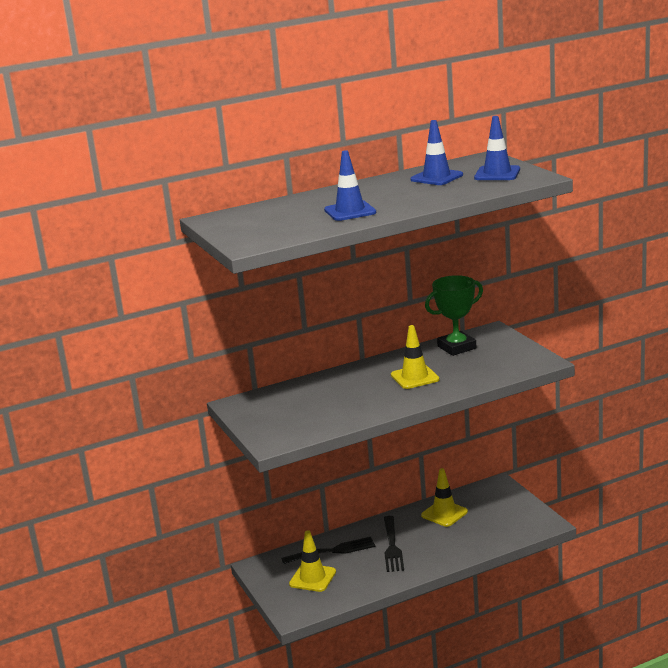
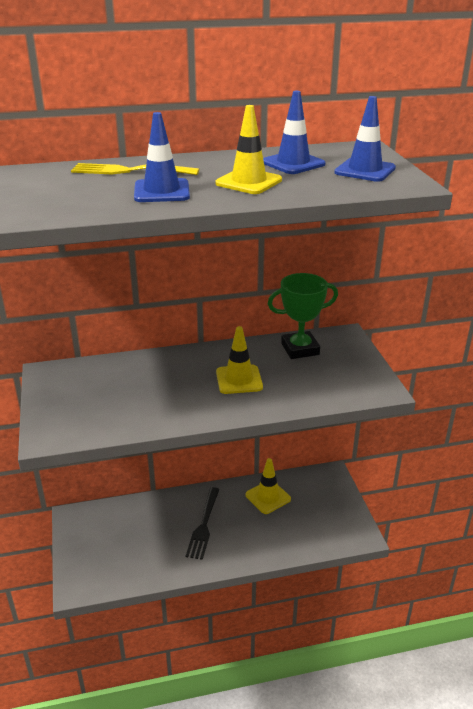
camera: 10 degrees right, 10 degrees up
black fork [281,537,376,564] -> none
yellow traffic cone [289,530,336,592] -> yellow traffic cone moved to [215,105,282,194]
none -> yellow fork [71,163,199,175]

